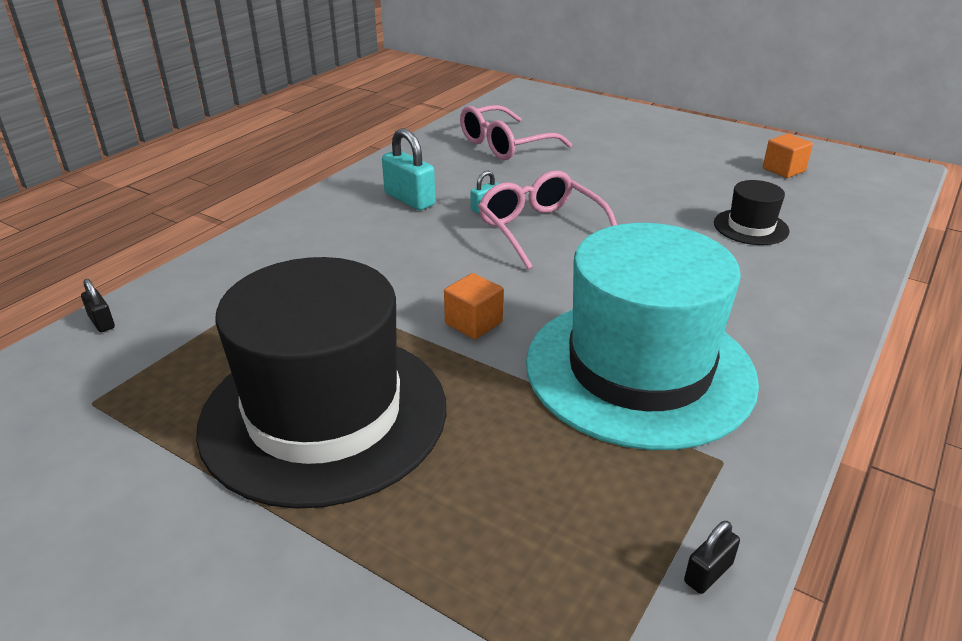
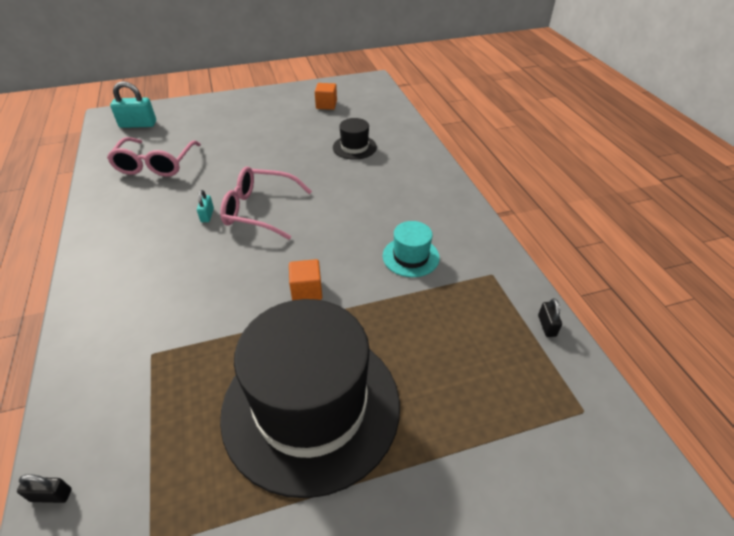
camera: 50 degrees left, 10 degrees up
turquoise padlock [382,128,435,210] -> turquoise padlock moved to [110,81,156,128]
turquoise hat [526,223,759,450] -> turquoise hat [383,221,440,277], size x0.42

